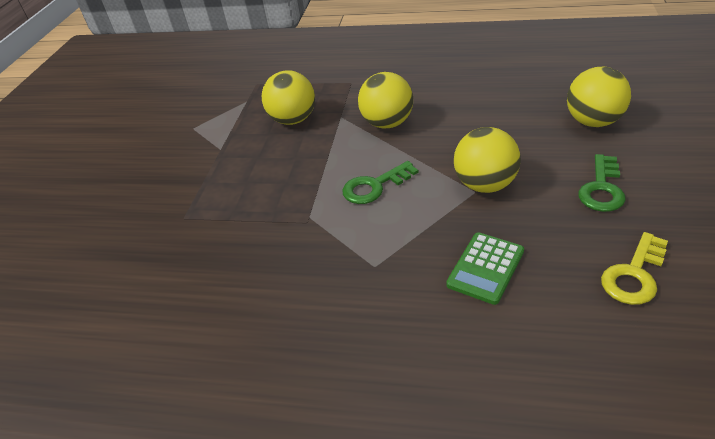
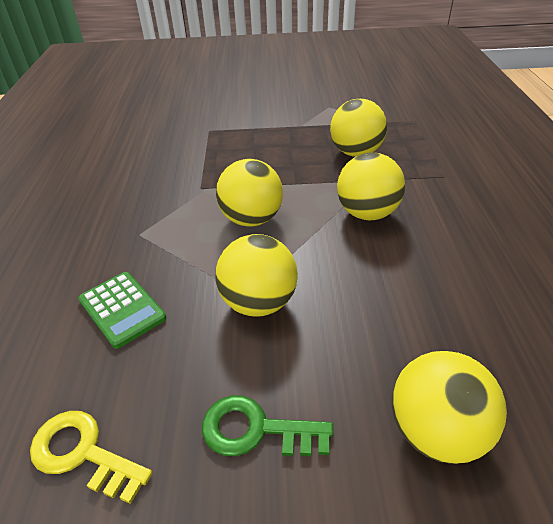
camera: 75 degrees right, 0 degrees up
green key [342,161,418,204] -> yellow ball [216,159,283,226]
green calculator [446,232,524,305] -> green calculator turned 150 degrees counterclockwise [78,272,167,349]

